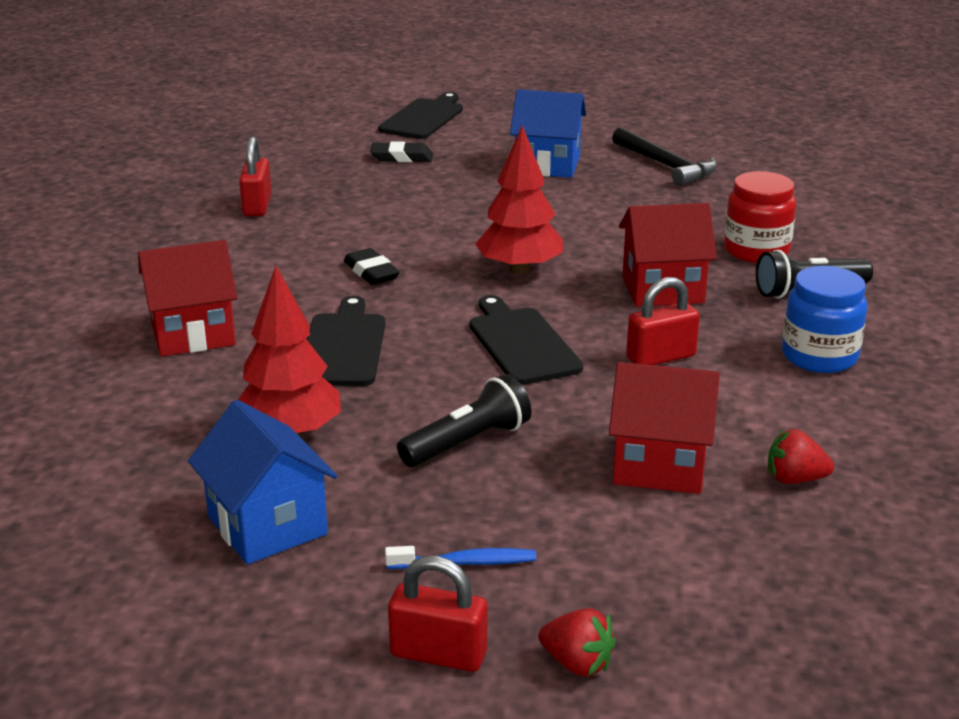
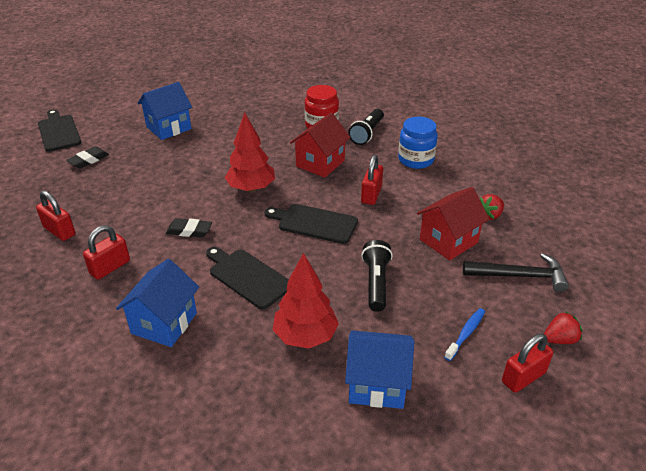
camera: 50 degrees left, 10 degrees up
red house [138,240,237,356] -> blue house [116,259,199,347]
black hammer [612,127,717,186] -> black hammer moved to [463,253,569,292]
none -> red padlock [83,225,130,280]

